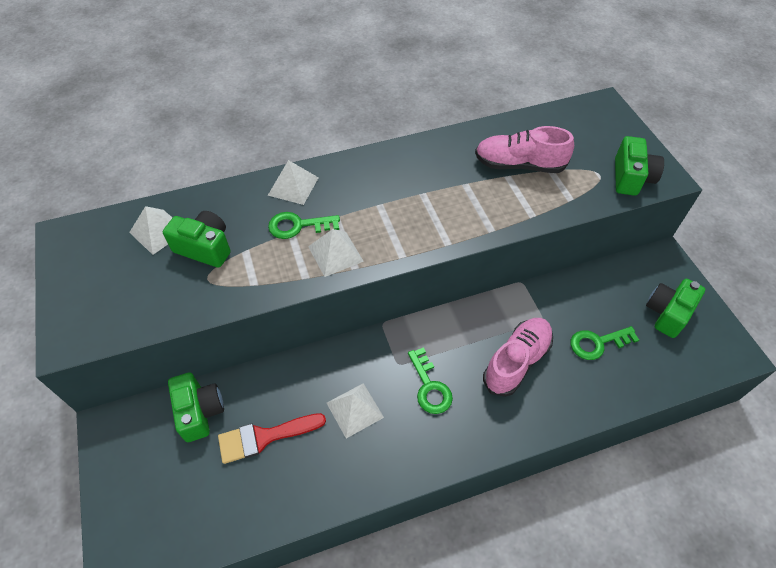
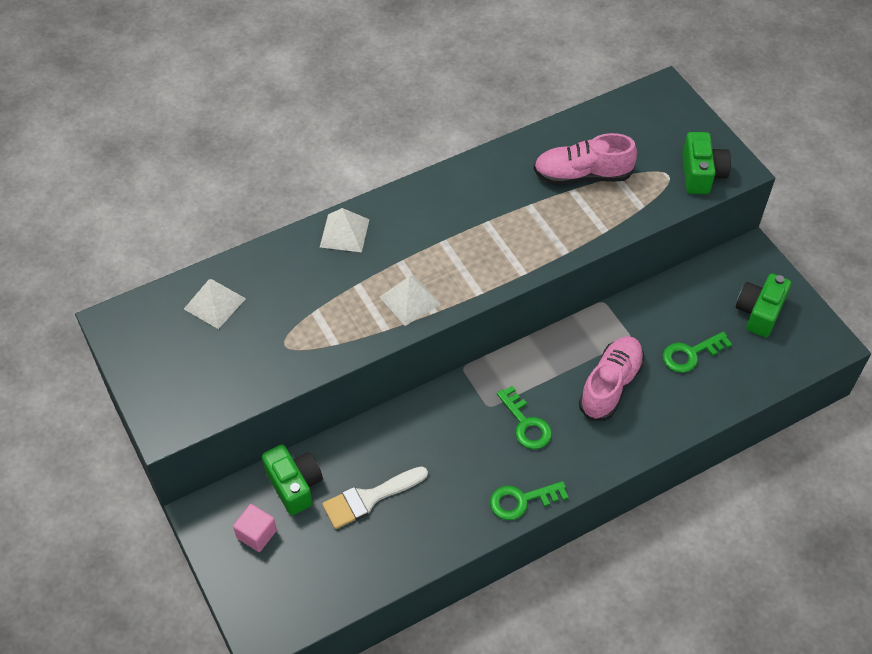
camera: 10 degrees left, 0 degrees up
green camera [163,211,231,268] -> none
red brush [218,413,326,464] -> white brush [322,466,428,529]
green key [268,212,340,239] -> green key moved to [490,481,568,520]
white pyramid [327,383,384,438] -> none
none -> pink cube [233,504,277,552]

